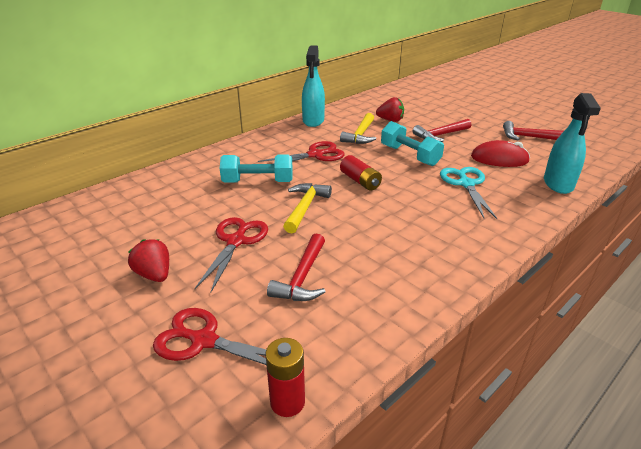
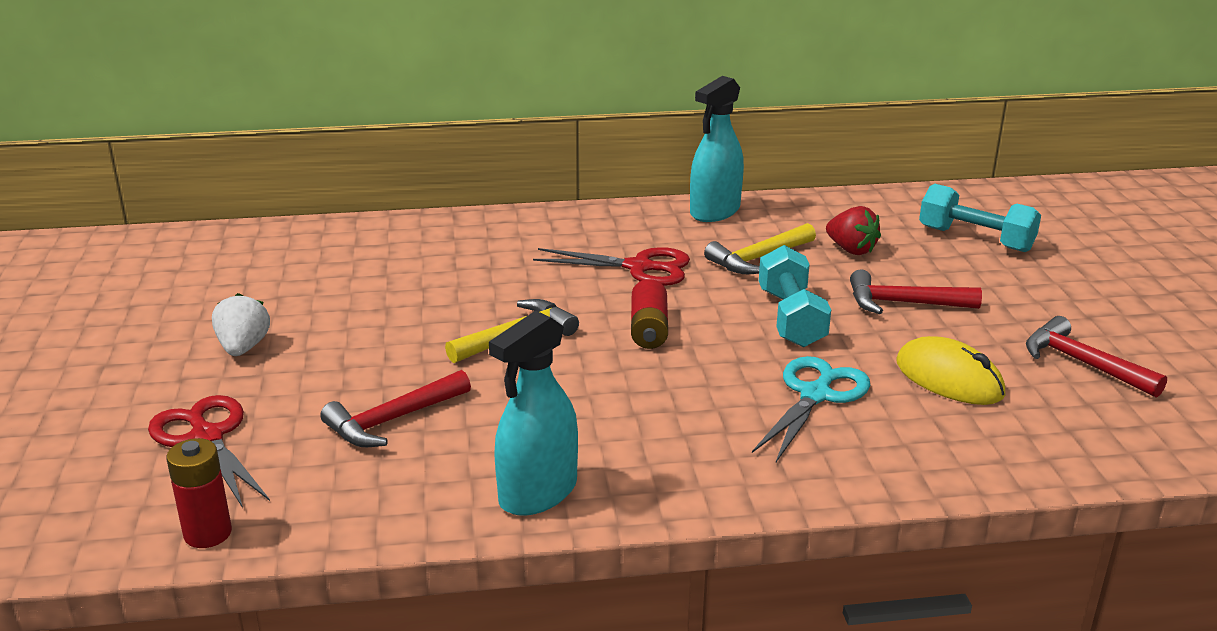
camera: 35 degrees right, 5 degrees down
red strawberry [128,239,169,282] -> white strawberry [212,293,270,356]
red scissors [195,217,268,293] -> none
turquoise dumbbell [220,155,293,182] -> turquoise dumbbell moved to [919,184,1041,252]
red mouse [471,140,530,167] -> yellow mouse [896,336,1005,405]
turquoise spray bottle [544,93,601,194] -> turquoise spray bottle moved to [489,310,578,516]

